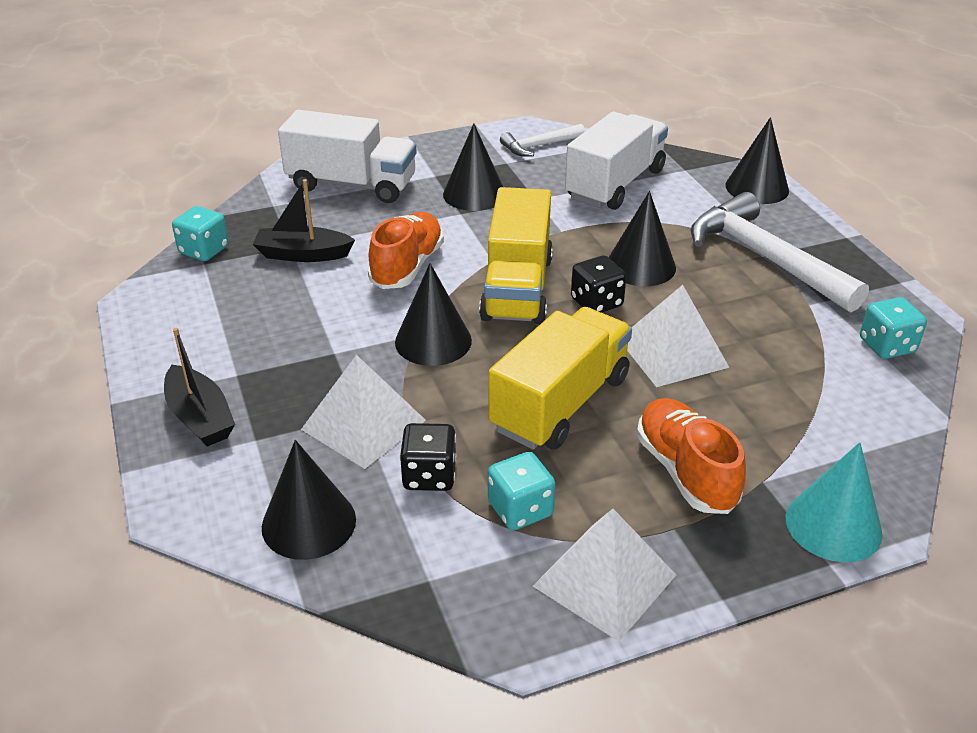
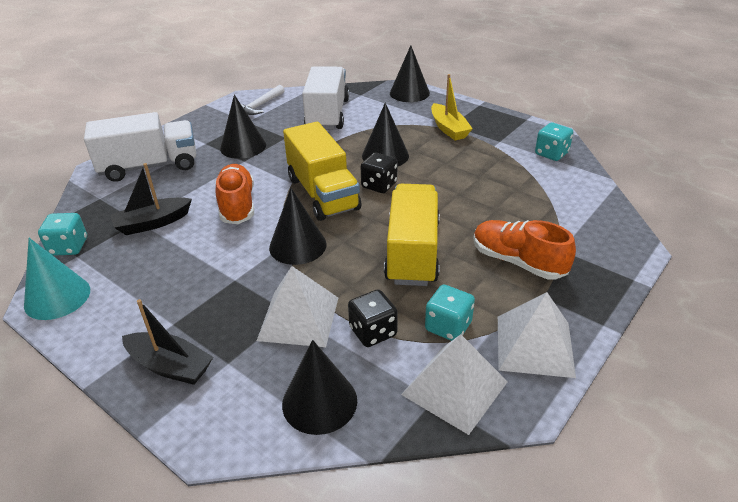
camera: 30 degrees left, 0 degrees up
white pyramid [627,285,730,387] -> white pyramid moved to [401,334,508,435]
white hammer [691,192,869,312] -> yellow boat [431,74,473,140]
turquoise cone [786,442,883,562] -> turquoise cone moved to [24,238,90,320]

